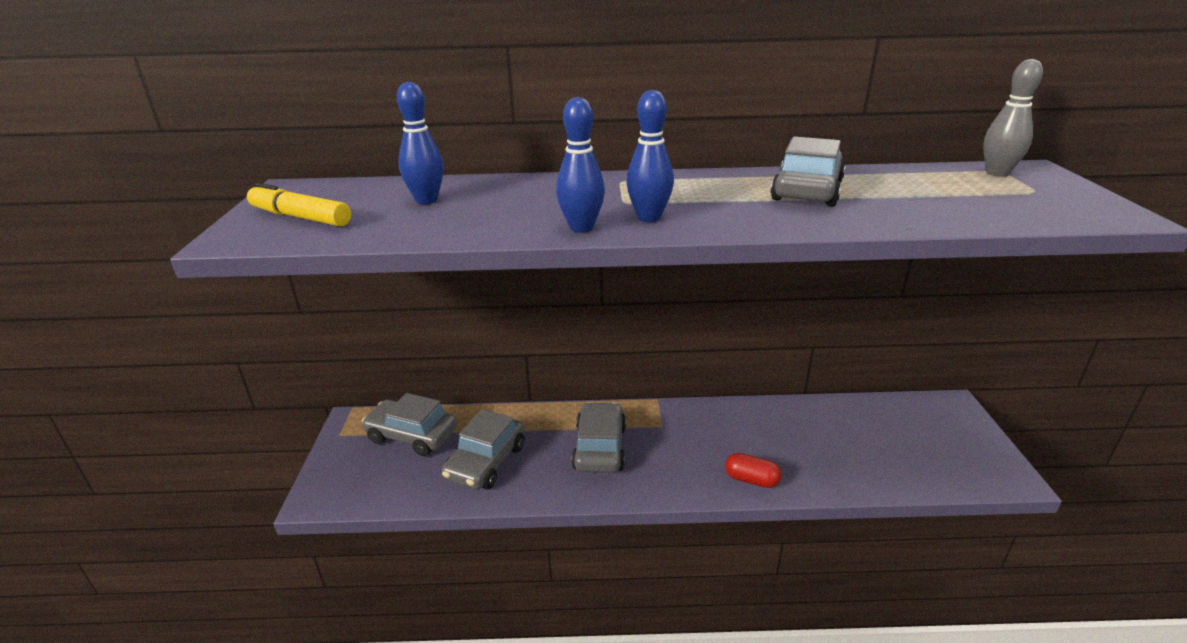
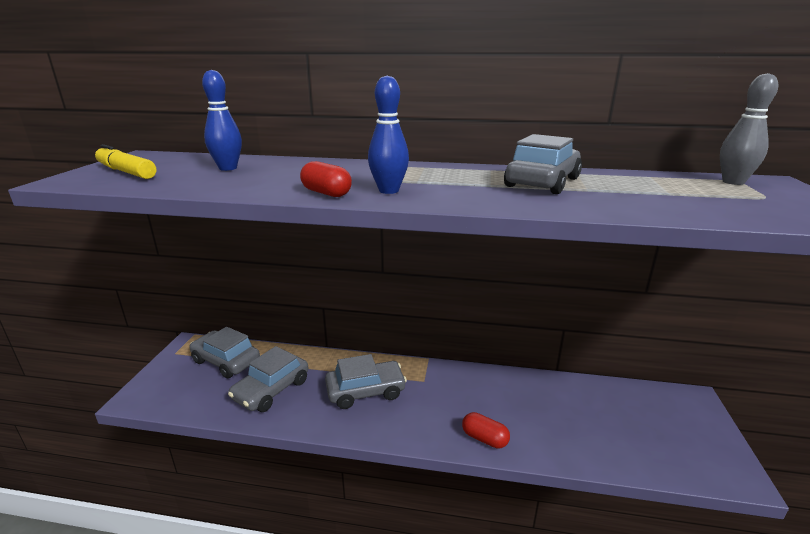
camera: 10 degrees right, 5 degrees down
blue bowling pin [556,97,605,233] -> red capsule [300,161,352,197]
grey car [571,402,626,473] -> grey car turned 60 degrees clockwise [325,354,407,409]

